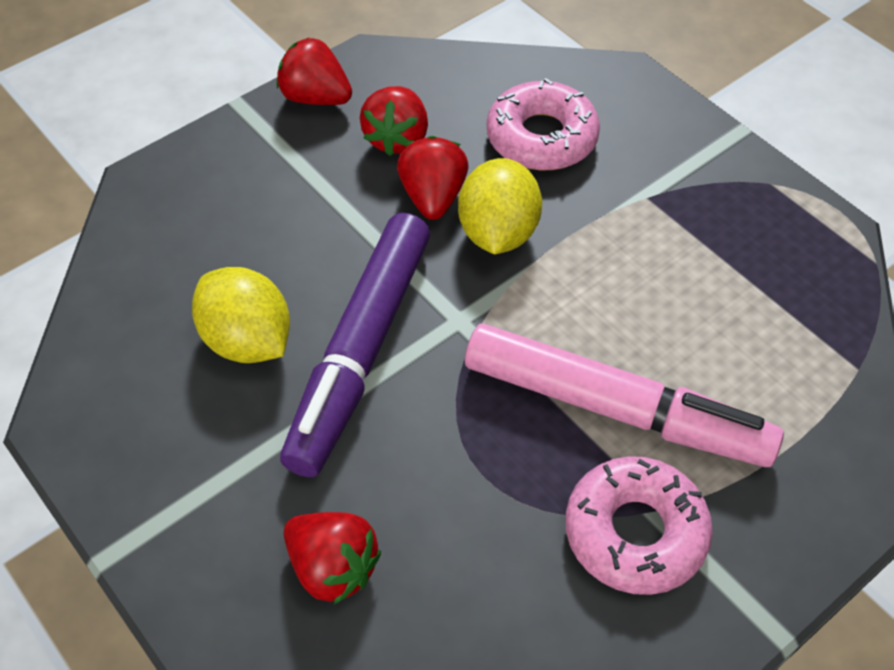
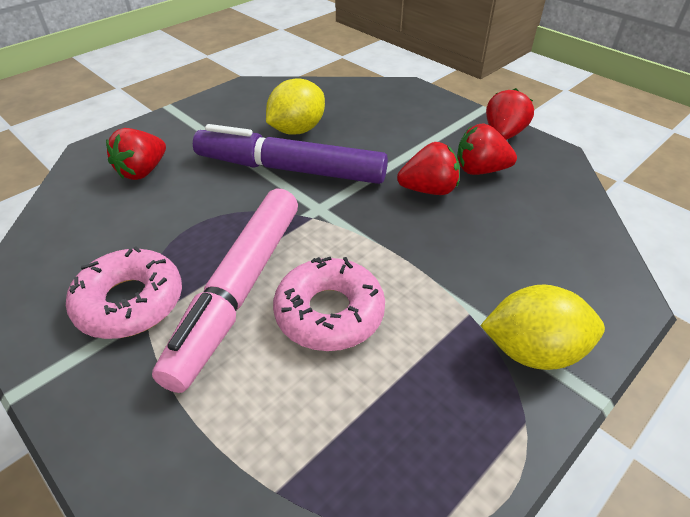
camera: 85 degrees right, 10 degrees down
yellow lemon [458,158,542,254] -> yellow lemon moved to [480,284,605,370]
pink donut [487,78,600,170] -> pink donut moved to [273,257,385,351]

